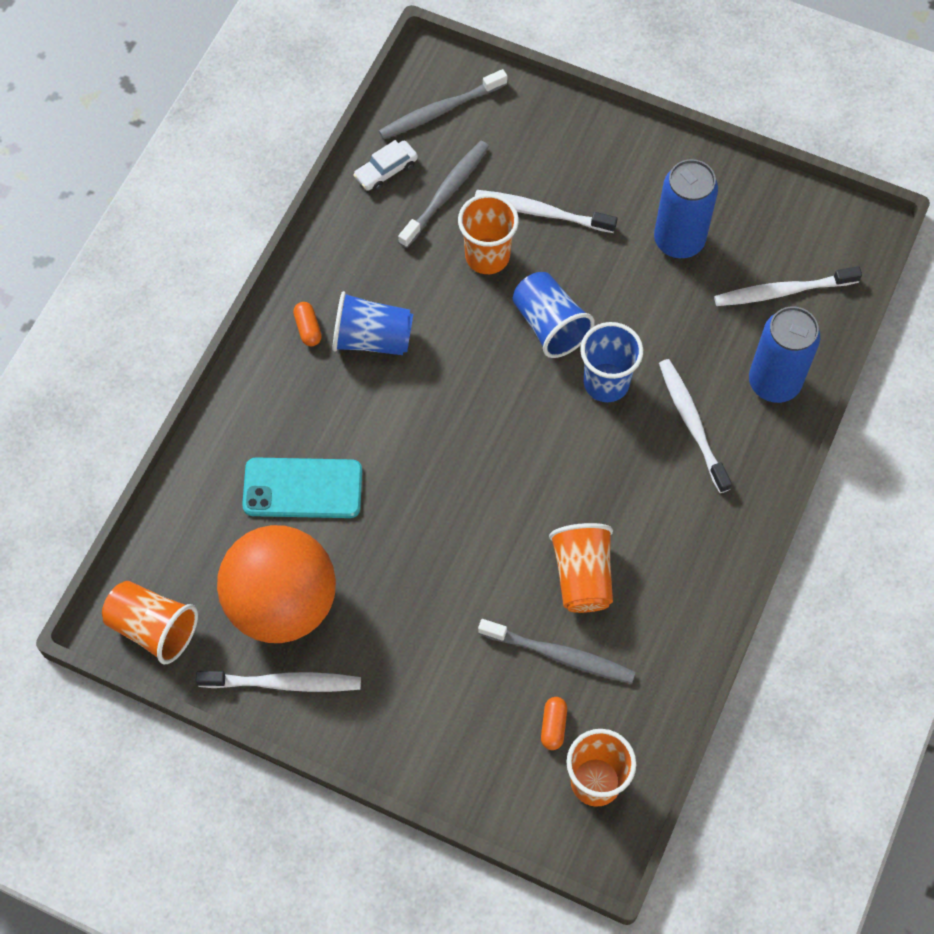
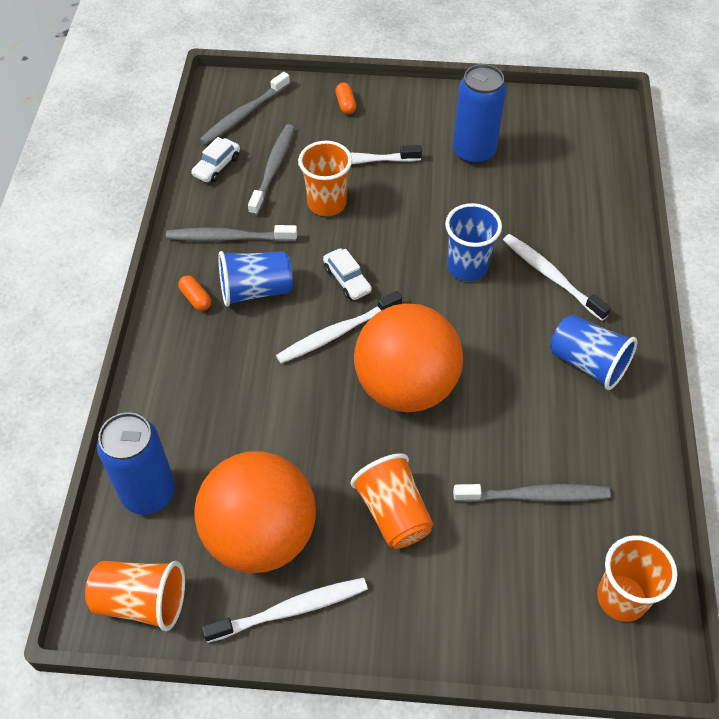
camera: 20 degrees left, 10 degrees down
turquoise phone [242,457,362,518] -> none
blue cup [513,272,595,358] -> blue cup moved to [550,315,638,390]
orange capsule [541,697,567,750] -> orange capsule moved to [335,83,356,114]
orange cup [549,523,613,613] -> orange cup moved to [351,453,433,549]
white toothbrush [714,266,862,306] -> white toothbrush moved to [276,291,402,363]
blue can [749,306,820,403] -> blue can moved to [97,412,175,515]
none -> grey toothbrush [166,225,297,242]
none -> white car [323,248,372,300]
none -> orange ball [354,304,463,412]

